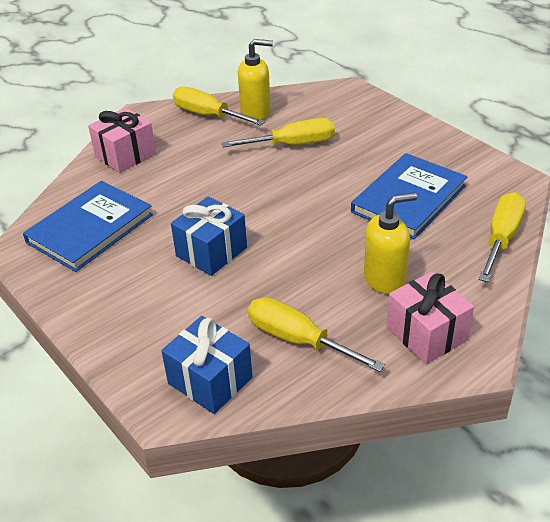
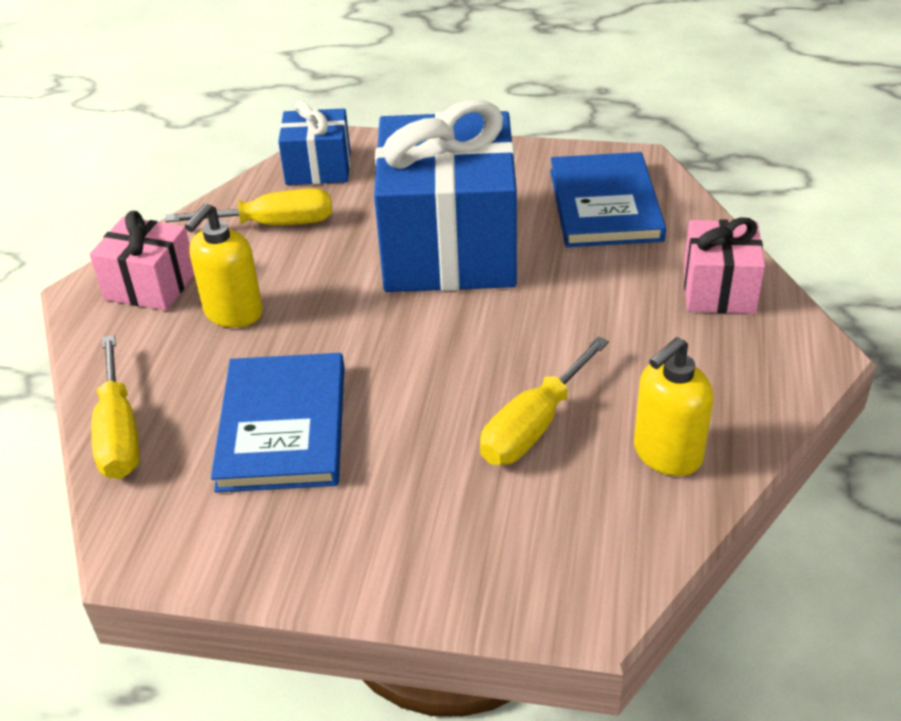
camera: 140 degrees right, 0 degrees up
blue gift [171,196,247,276] -> blue gift [374,100,517,292], size x2.02
yellow screwdriver [173,86,265,126] -> none

